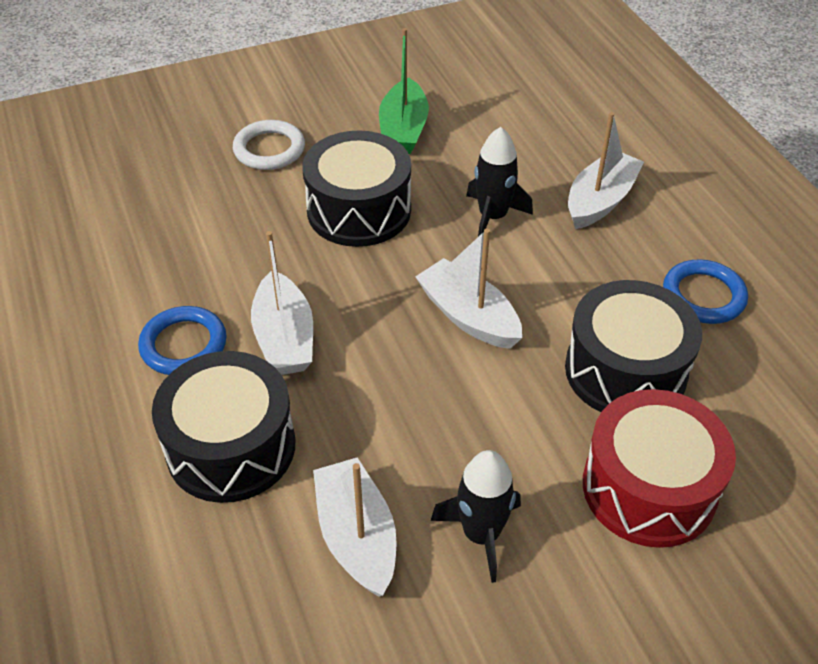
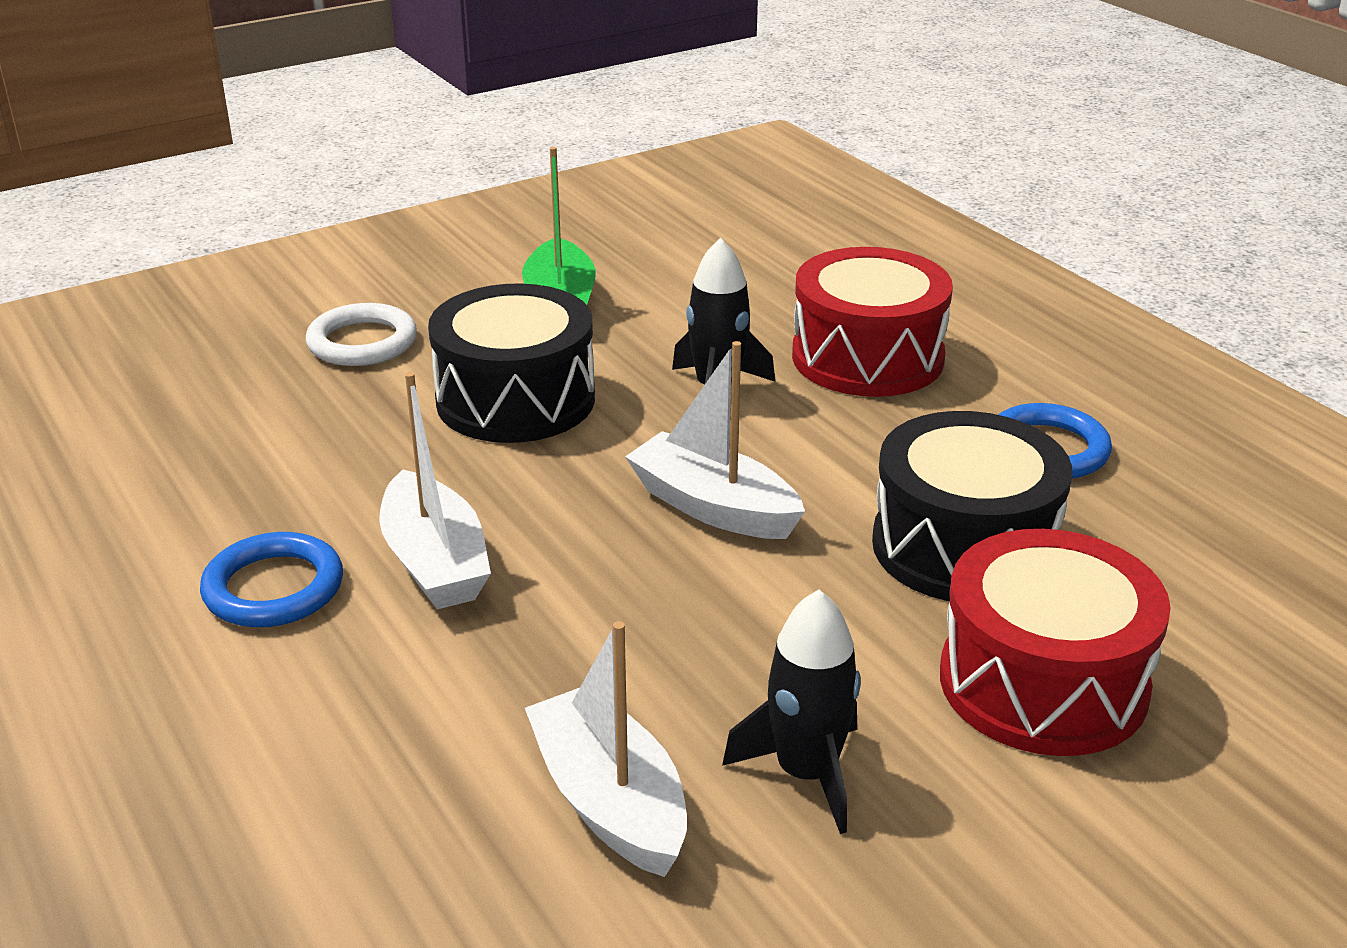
camera: 10 degrees left, 15 degrees down
black drum [152,351,295,503] -> none
white boat [568,112,644,229] -> red drum [792,247,953,397]

